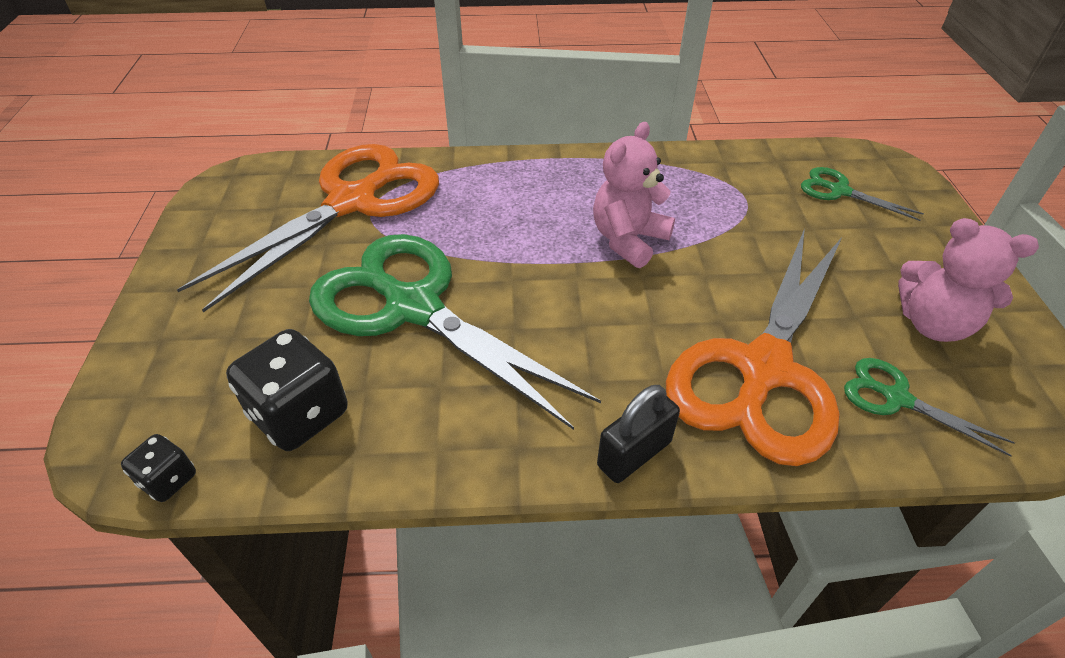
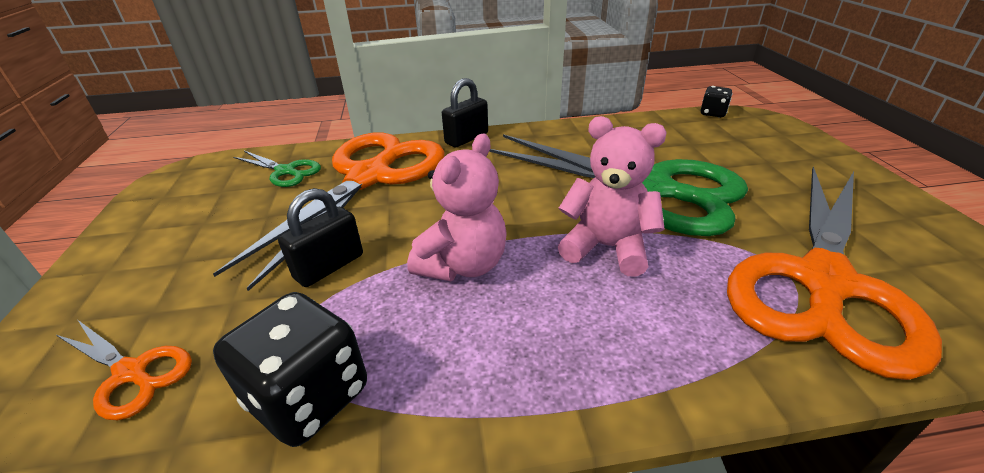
camera: 175 degrees right, 10 degrees down
black dice [226,329,348,451] -> black dice moved to [213,292,367,447]
green scissors [801,167,924,221] -> orange scissors [55,320,192,420]
pink teddy bear [898,218,1039,342] -> pink teddy bear moved to [558,116,667,277]
none -> black padlock [278,188,363,287]

